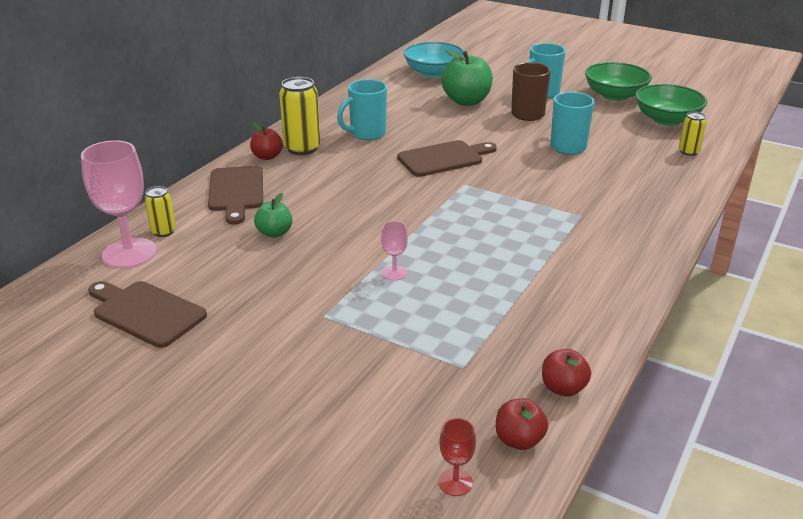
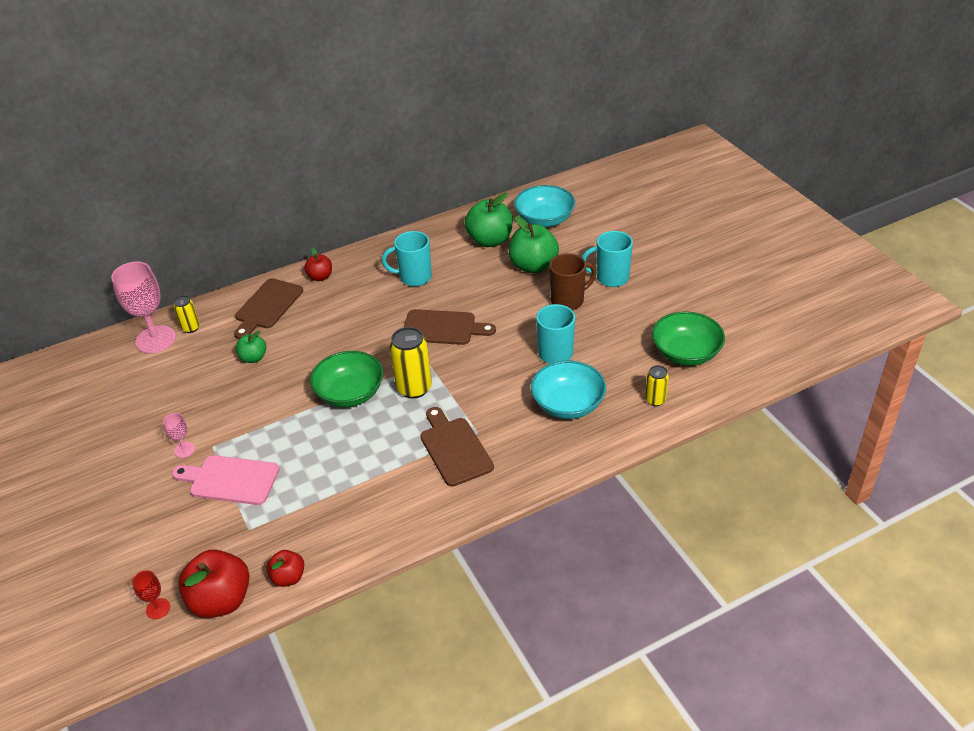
camera: 35 degrees right, 10 degrees up
brown cutting board [88,281,207,348] -> brown cutting board moved to [420,407,494,487]
yellow can [279,77,320,155] -> yellow can moved to [389,327,432,399]
pink goblet [381,221,408,281] -> pink goblet moved to [163,413,195,458]
red apple [496,398,548,450] -> red apple [178,549,249,618], size x1.80
green bowl [585,62,652,101] -> green bowl moved to [310,351,383,407]
none -> pink cutting board [172,455,279,505]
none -> green apple [465,193,513,247]
none -> turquoise bowl [531,361,606,419]

